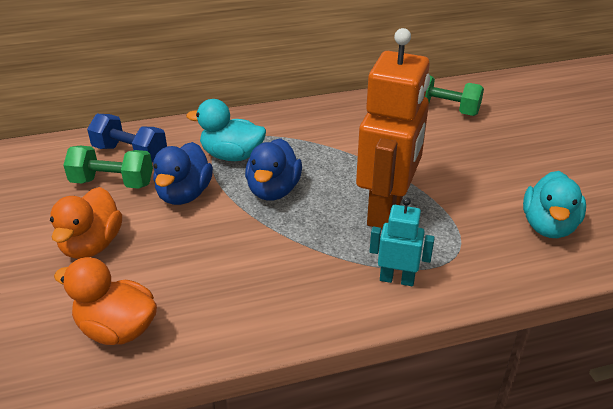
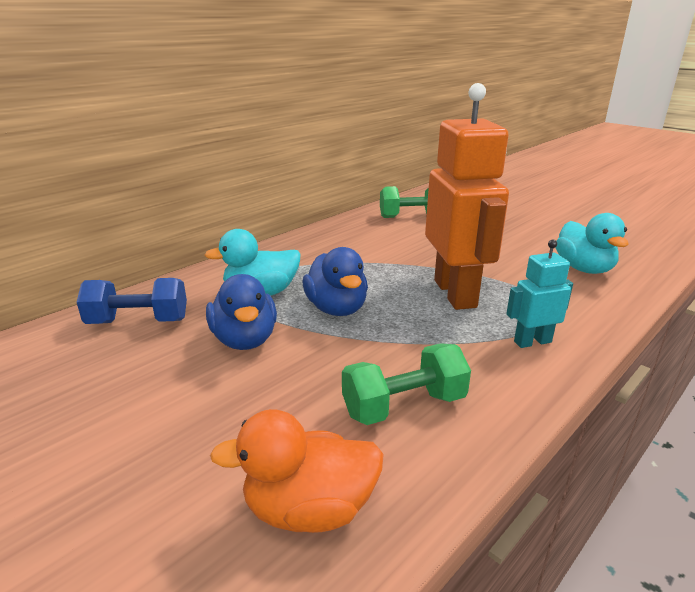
camera: 30 degrees left, 10 degrees down
orange duck [50,187,122,259] -> none
green dumbbell [63,146,153,189] -> green dumbbell moved to [342,343,471,425]

